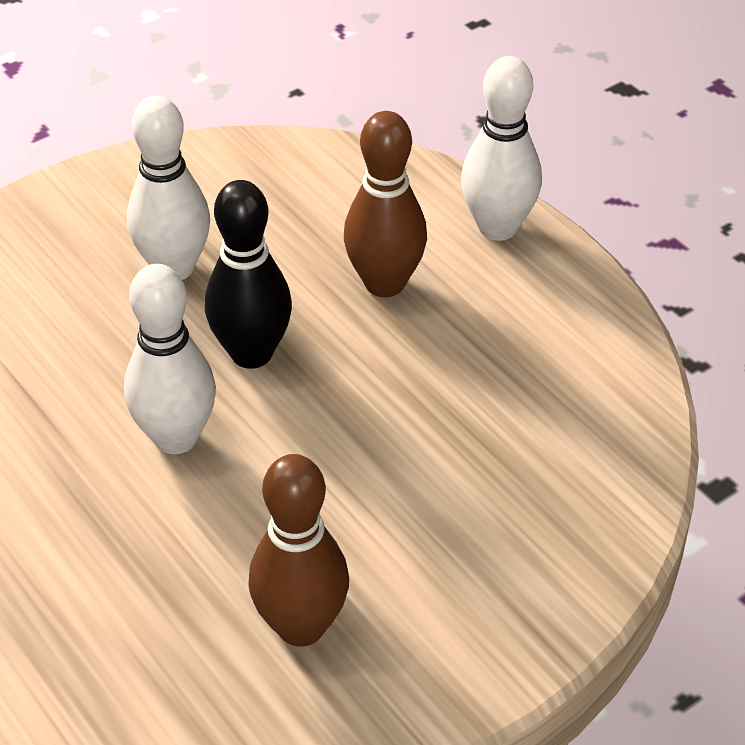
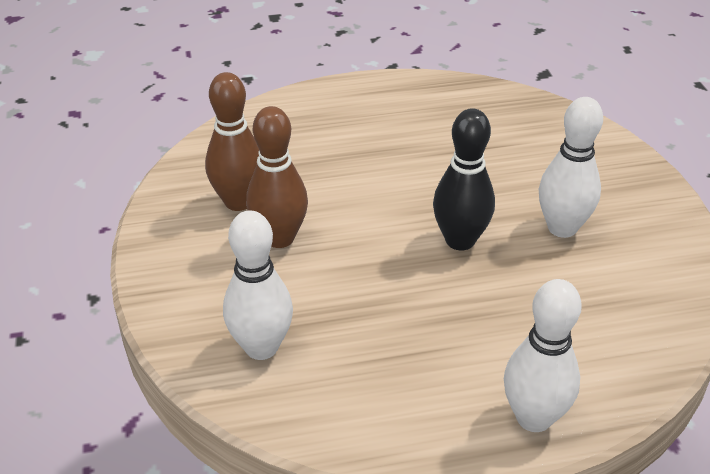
camera: 115 degrees right, 5 degrees down
white bowling pin [124,264,216,454] -> white bowling pin moved to [223,211,293,360]
brown bowling pin [344,111,427,297] -> brown bowling pin moved to [246,106,308,248]

